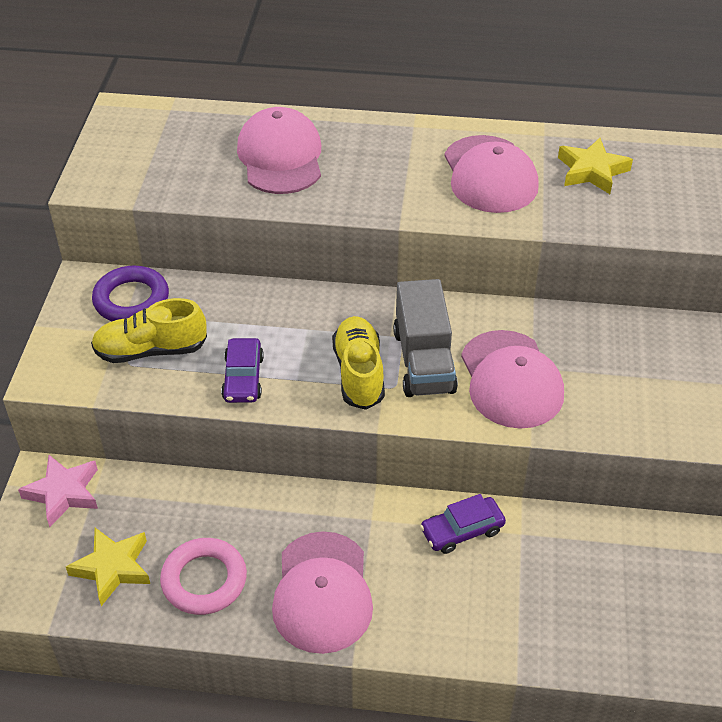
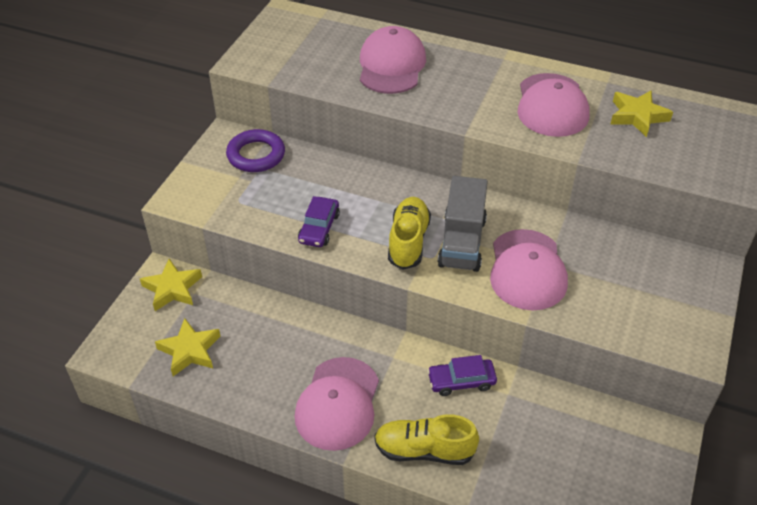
camera: 15 degrees right, 0 degrees up
pink star [18,455,98,527] -> yellow star [140,259,202,311]
yellow shoe [91,298,207,363] -> yellow shoe moved to [374,414,479,465]
pink ring [160,538,247,615] -> none

